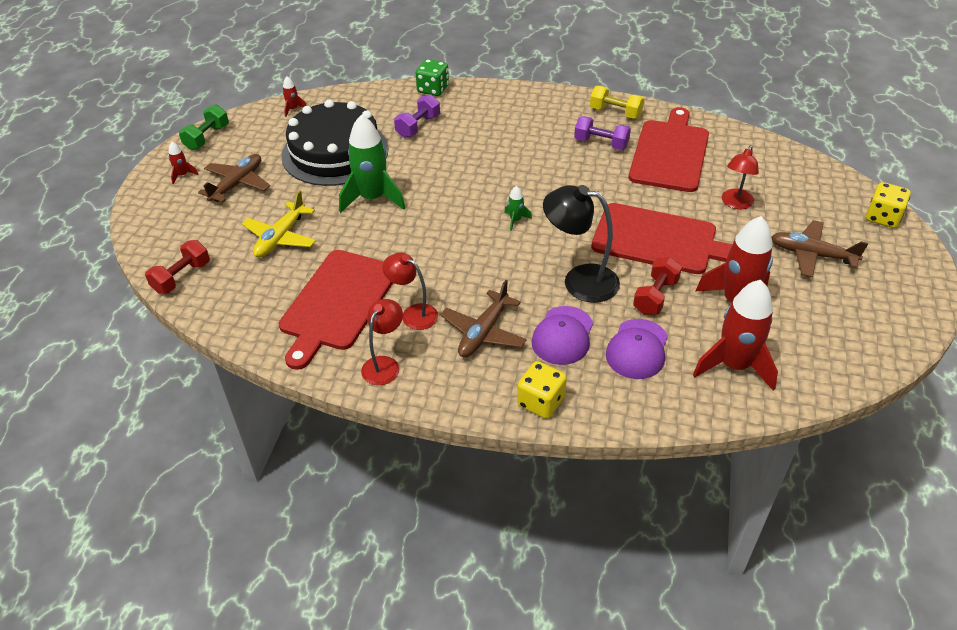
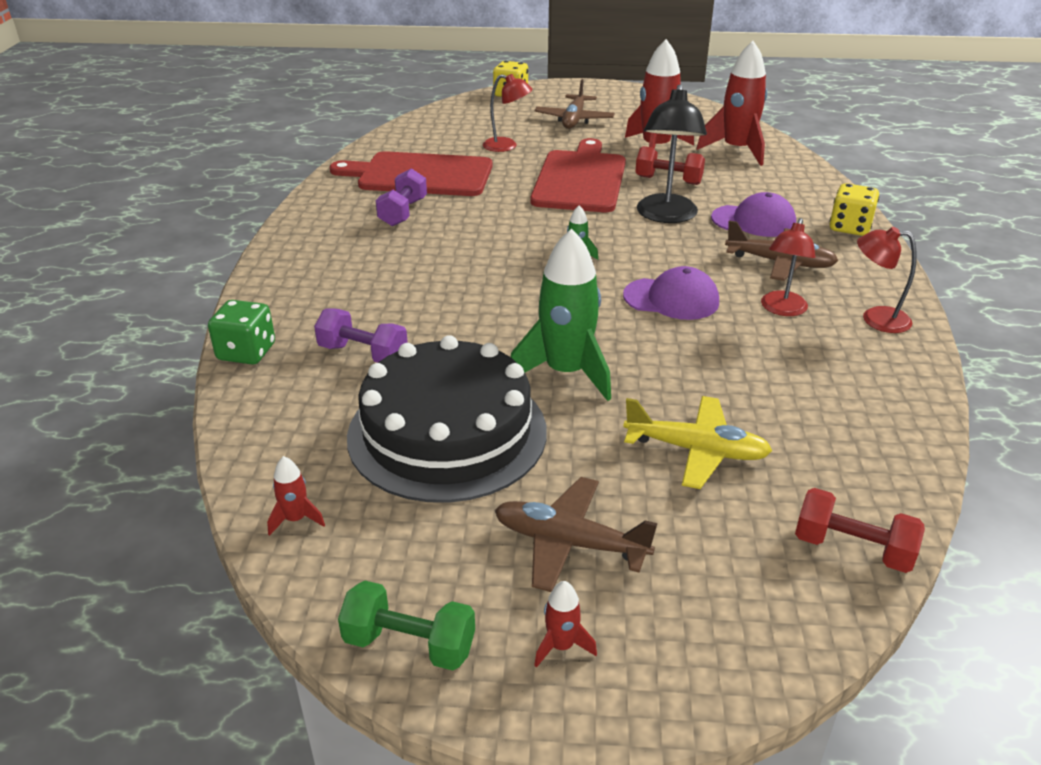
camera: 100 degrees left, 10 degrees down
red cutting board [279,250,393,370] -> none
yellow dumbbell [590,86,644,119] -> none
purple cap [606,319,668,379] -> purple cap moved to [623,266,719,320]

